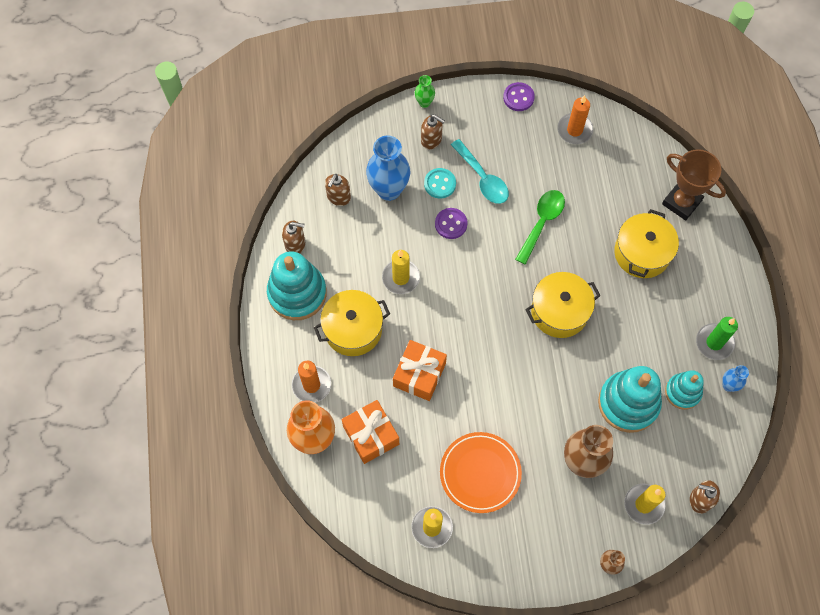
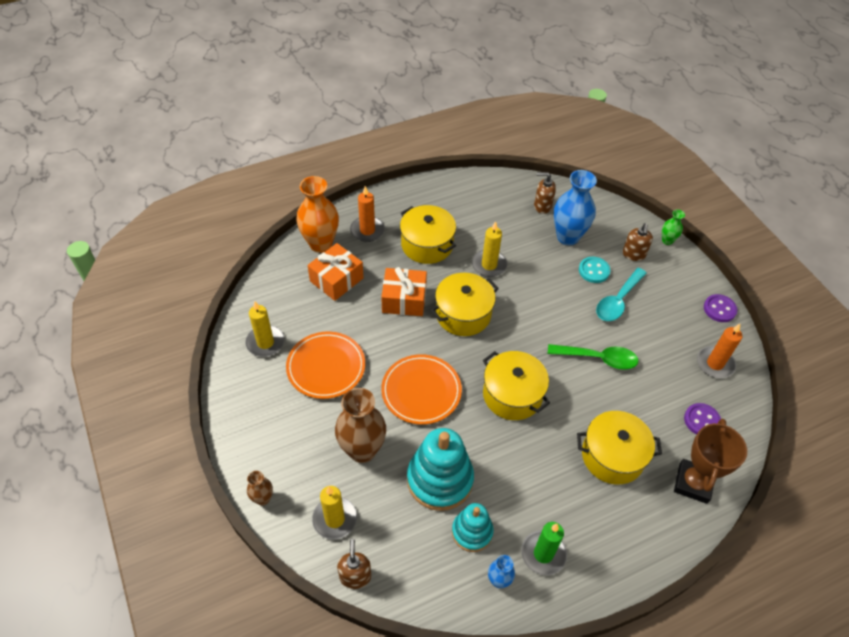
camera: 70 degrees right, 15 degrees down
turquoise stacking toy [267,251,327,320] -> none
brown soap dispenser [282,221,305,253] -> none
purple button [435,208,468,239] -> purple button moved to [684,403,721,435]
none -> orange plate [381,354,462,425]
none -> yellow pot [431,273,499,336]

